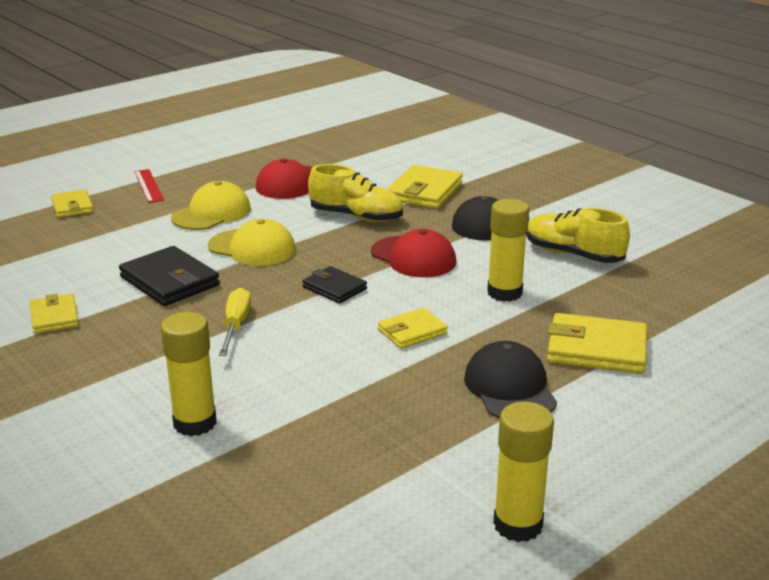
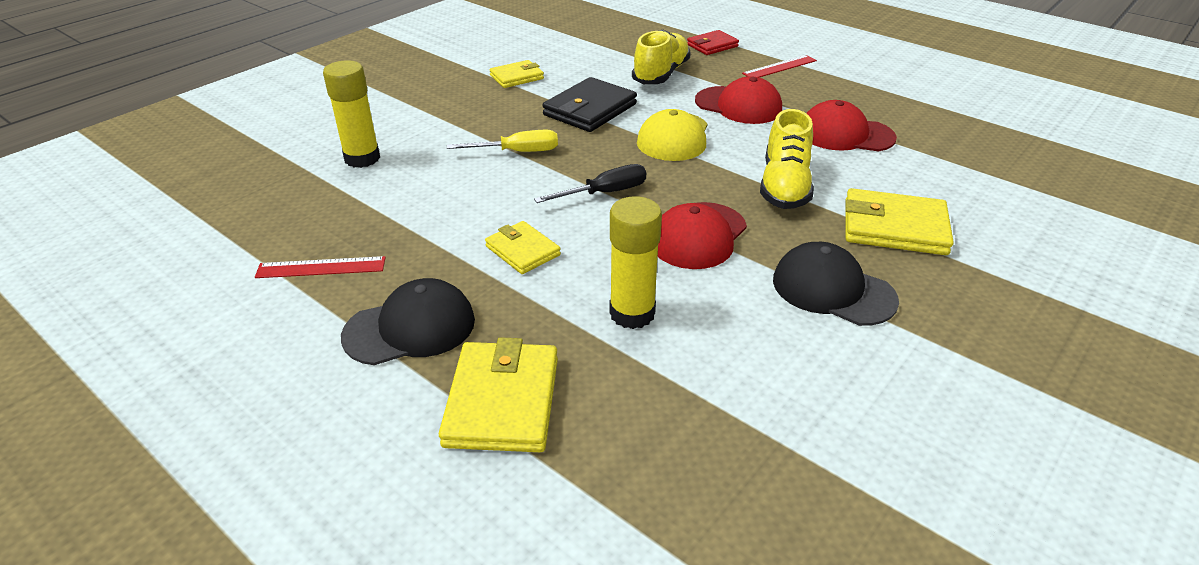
camera: 80 degrees right, 10 degrees up
yellow wallet [51,189,94,218] -> red wallet [687,30,739,55]
yellow cap [171,181,251,230] -> red cap [695,76,782,124]
black wallet [302,266,367,304] -> black screwdriver [534,164,646,203]
yellow glue stick [493,401,554,542] -> none
yellow shoe [526,208,630,263] -> yellow shoe moved to [632,30,691,84]
none -> red ruler [255,256,386,278]

